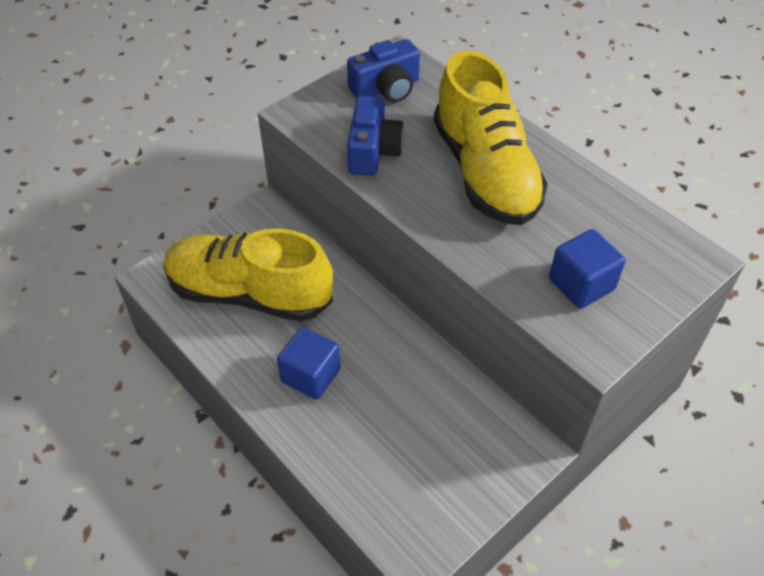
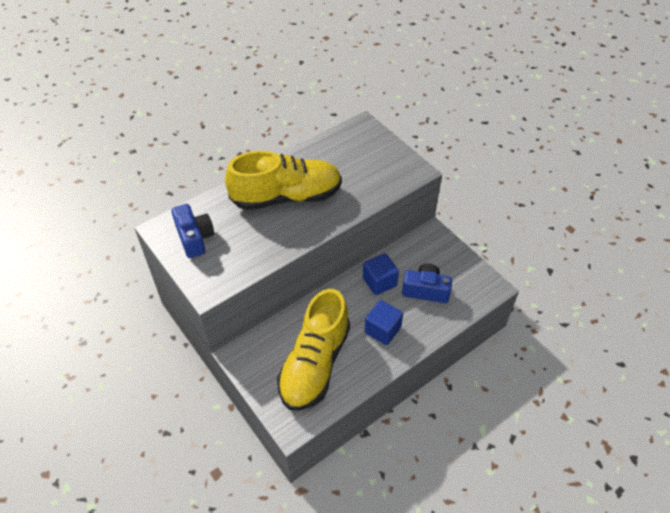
camera: 85 degrees left, 0 degrees up
blue camera [347,96,404,176] -> blue camera moved to [402,264,452,303]
blue cube [549,229,625,309] -> blue cube moved to [363,254,399,295]

